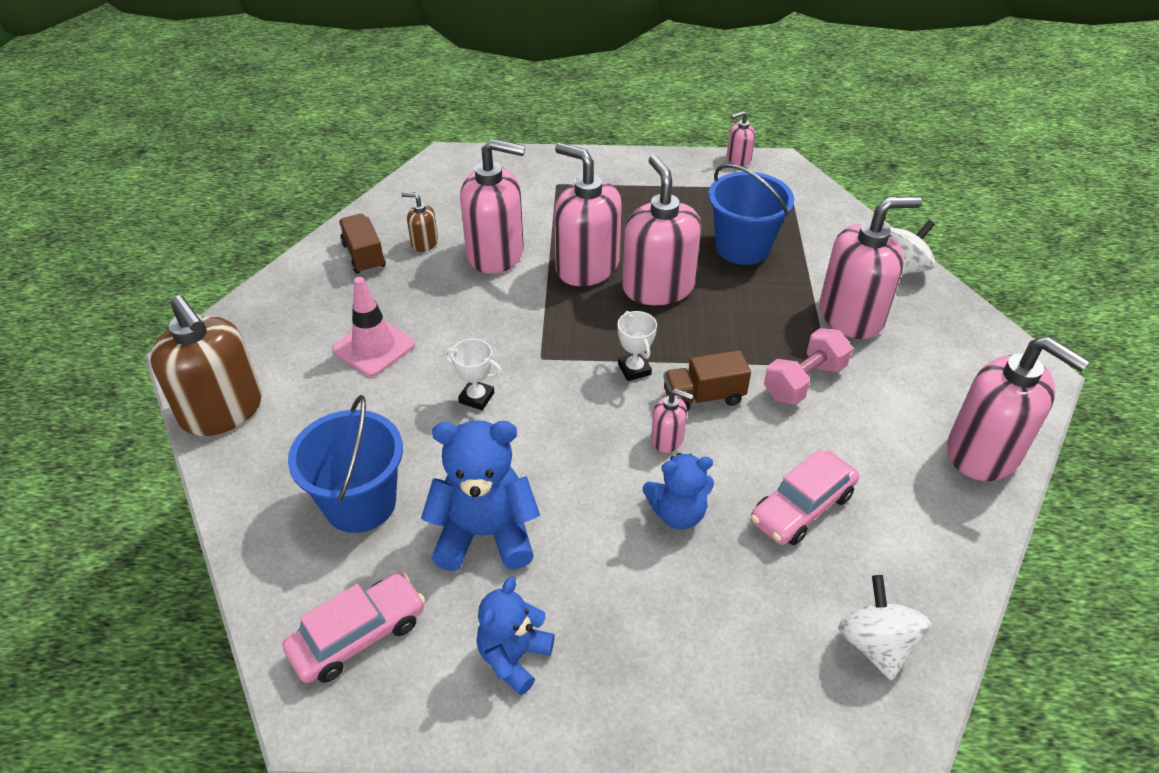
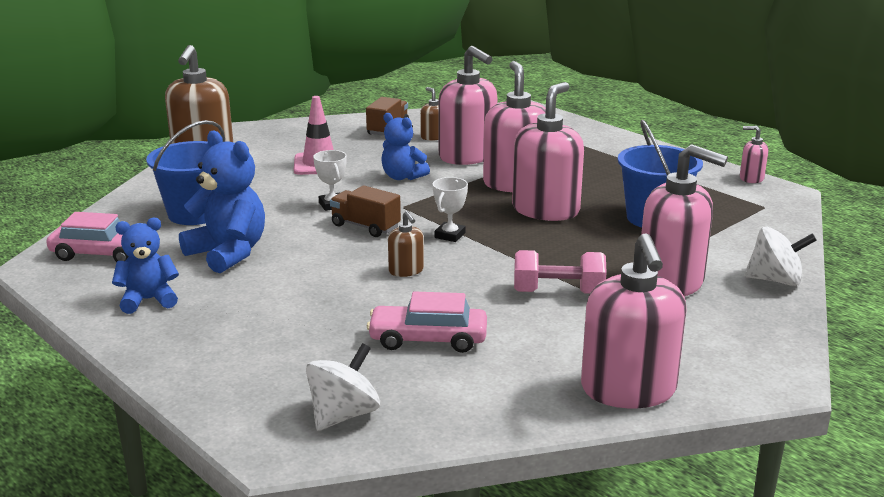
camera: 45 degrees right, 20 degrees down
blue teddy bear [643,453,714,529] -> blue teddy bear moved to [381,113,430,180]
pink soap dispenser [651,389,693,453] -> brown soap dispenser [388,211,424,277]
brown truck [663,350,751,412] -> brown truck moved to [330,185,401,237]

